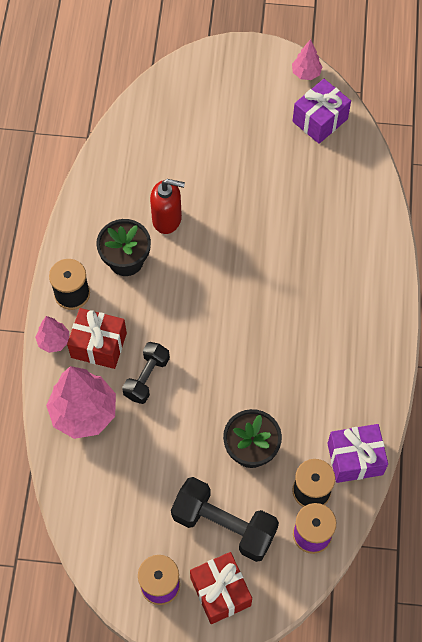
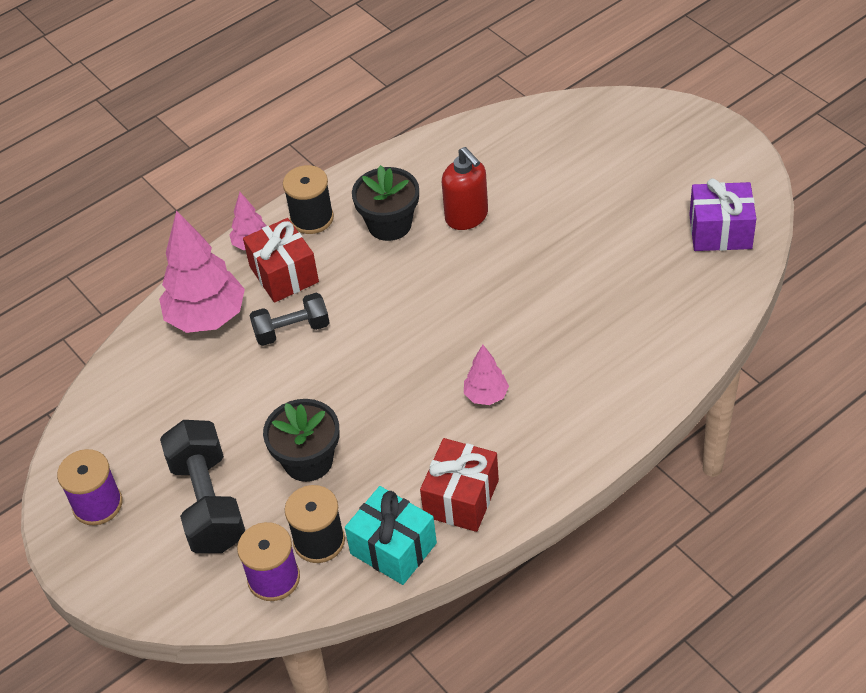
camera: 50 degrees right, 15 degrees down
red gift [190,552,252,624] -> red gift moved to [420,438,499,532]
pink tree [292,39,322,80] -> pink tree moved to [464,344,509,405]
purple gift [327,424,388,483] -> turquoise gift [345,486,437,585]

